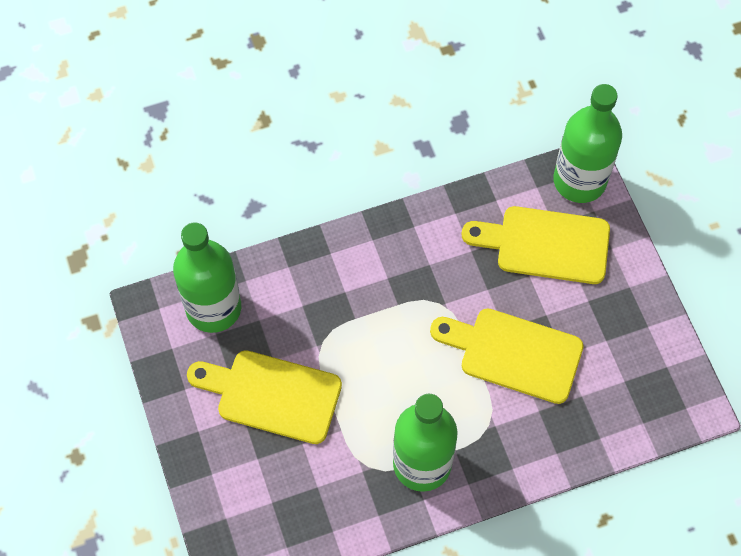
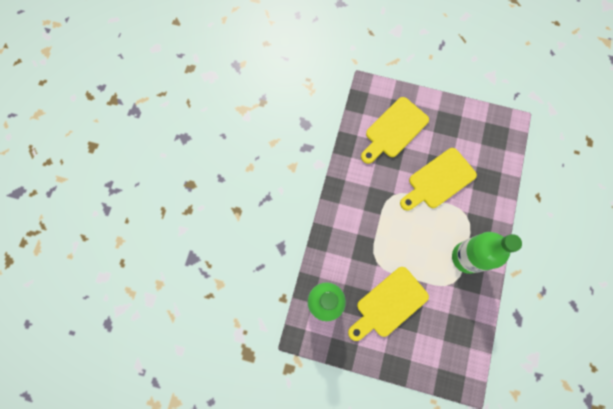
camera: 55 degrees left, 10 degrees up
green bottle [553,84,622,203] -> none

